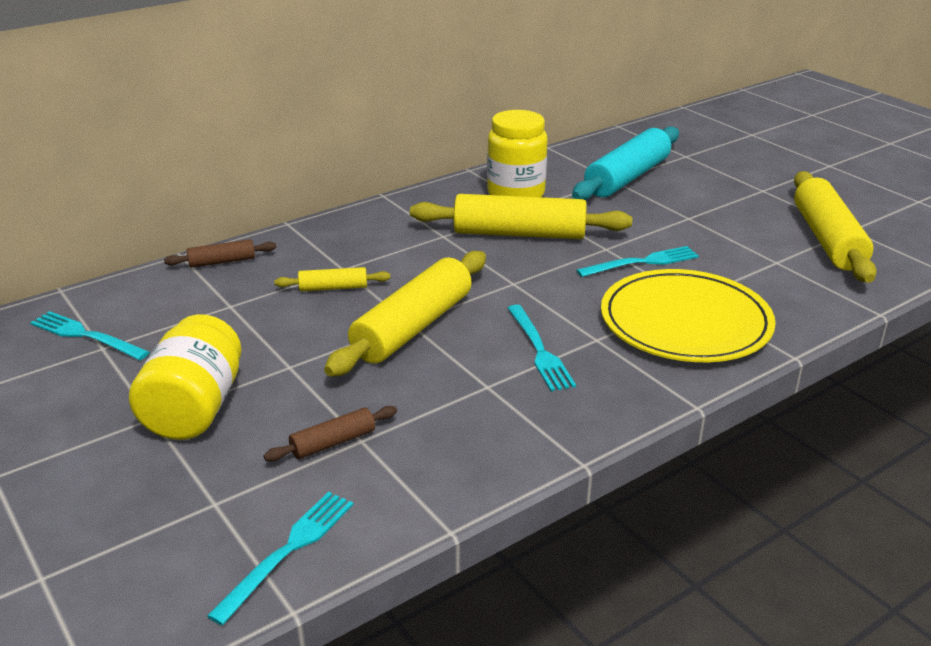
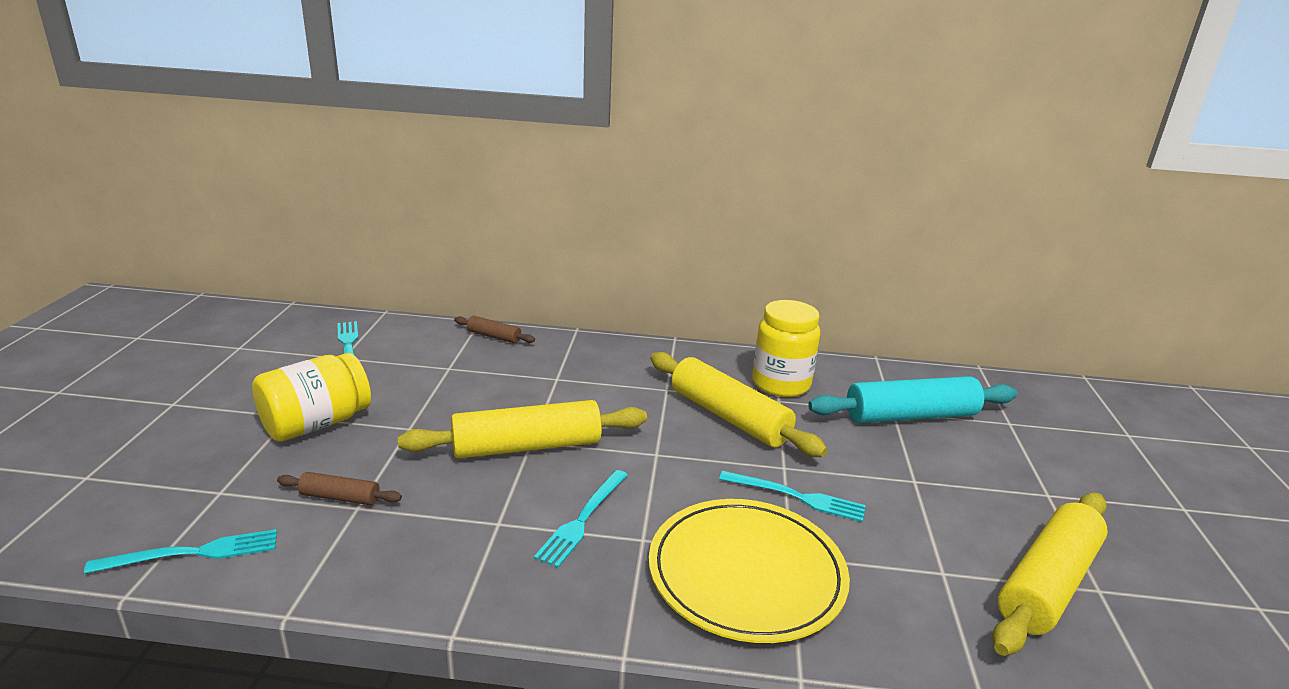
camera: 40 degrees right, 5 degrees down
yellow rolling pin [274,267,390,291] -> none

